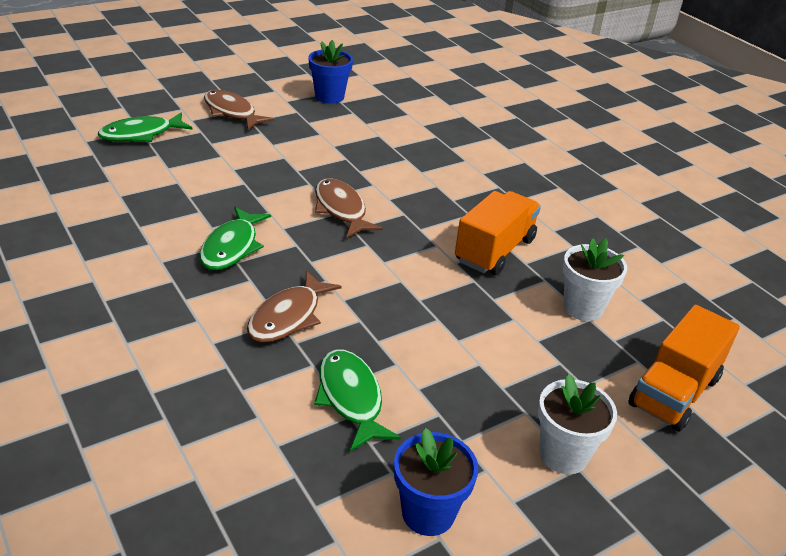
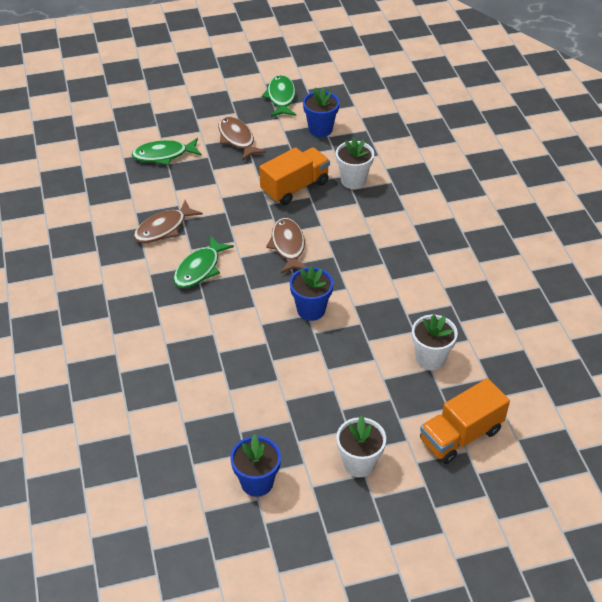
camera: 20 degrees right, 10 degrees up
brown fish [247,270,342,343] -> brown fish moved to [134,200,203,243]
green fish [314,350,401,451] -> green fish moved to [262,75,296,117]
orange truck [455,191,541,275] -> orange truck moved to [259,147,330,205]
none -> blue flower pot [290,266,333,321]
none -> white flower pot [336,138,374,189]

